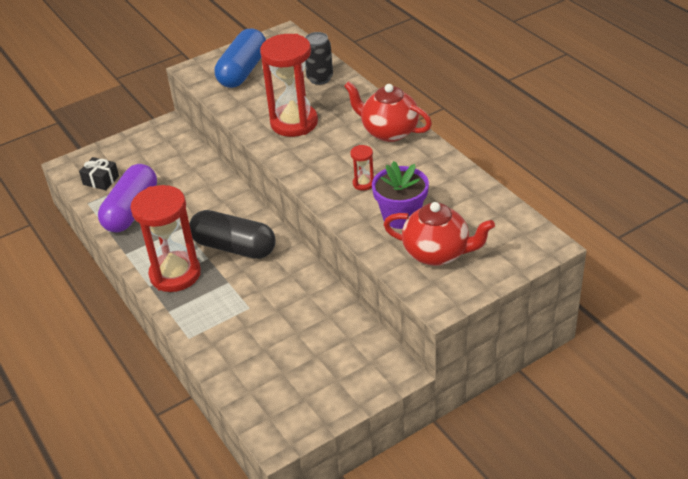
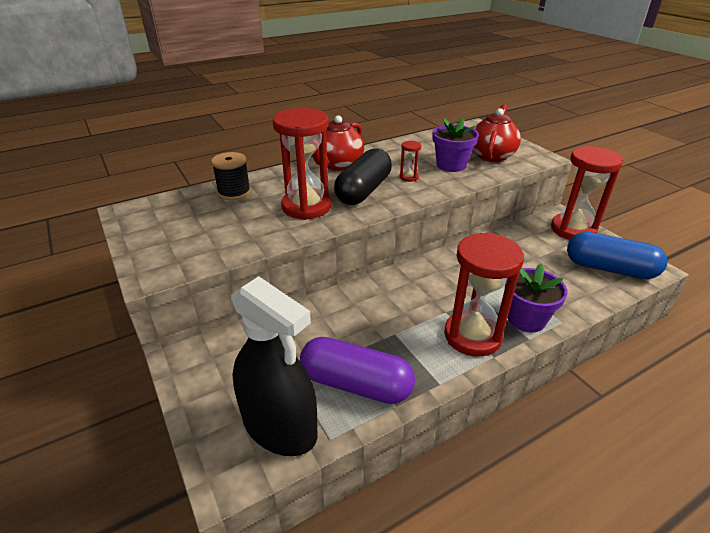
camera: 90 degrees left, 5 degrees down
black gift [79,157,119,190] -> black spray bottle [231,276,318,456]
black capsule [189,210,275,259] -> black capsule moved to [334,148,392,205]
blue capsule [215,29,266,88] -> blue capsule moved to [567,232,667,279]
black can [305,32,333,85] -> black spool [211,152,251,200]
none -> purple flower pot [505,263,568,332]
none -> red hourglass [551,146,623,240]

